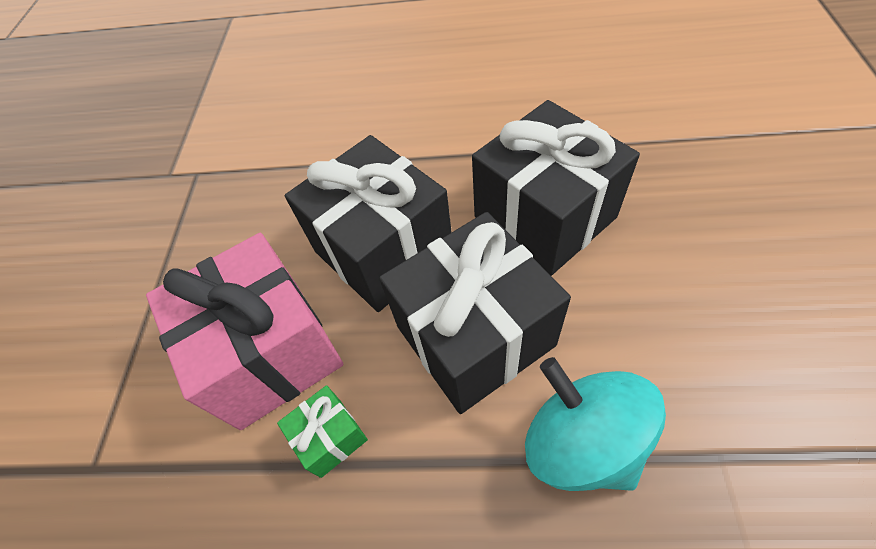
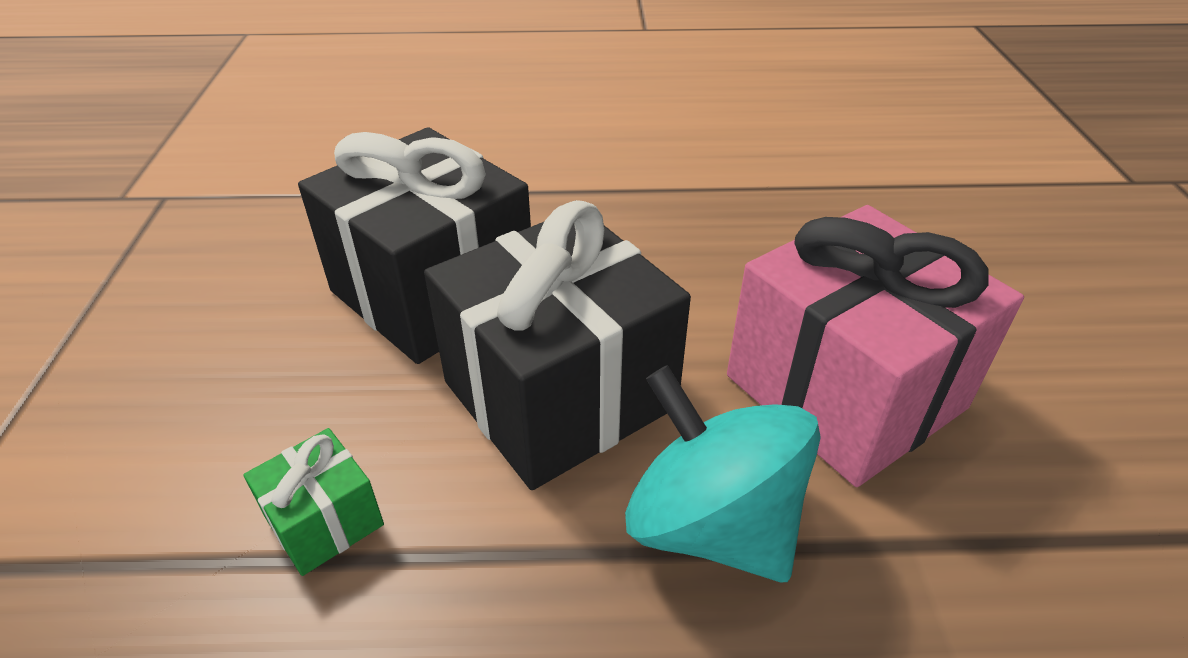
camera: 10 degrees left, 15 degrees down
pink gift [146,233,343,430] -> pink gift moved to [727,205,1024,487]
black gift [472,100,640,276] -> none

